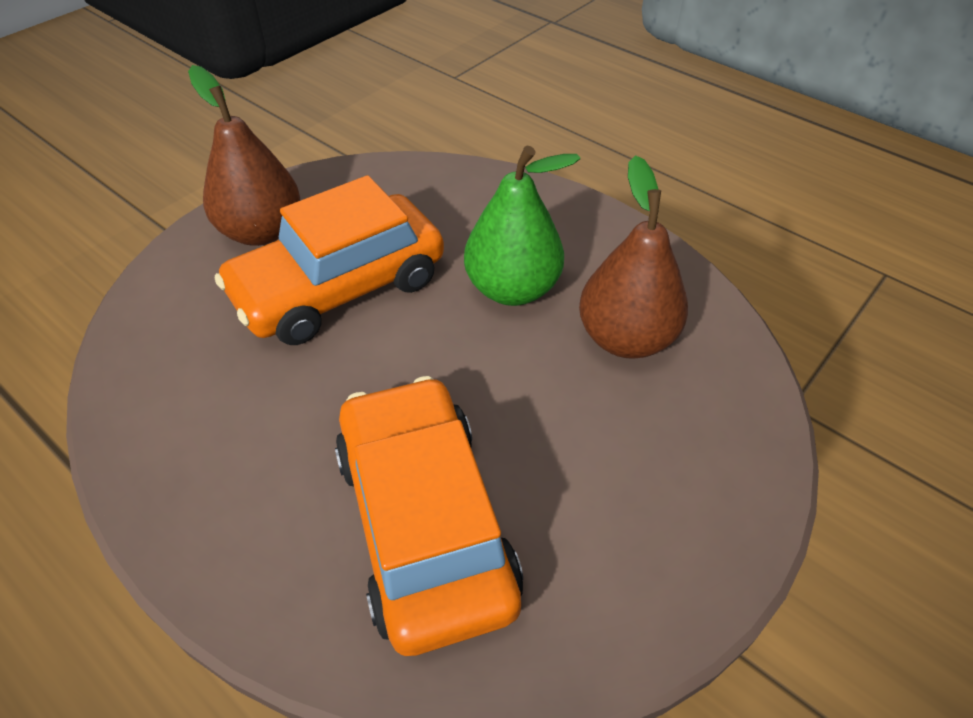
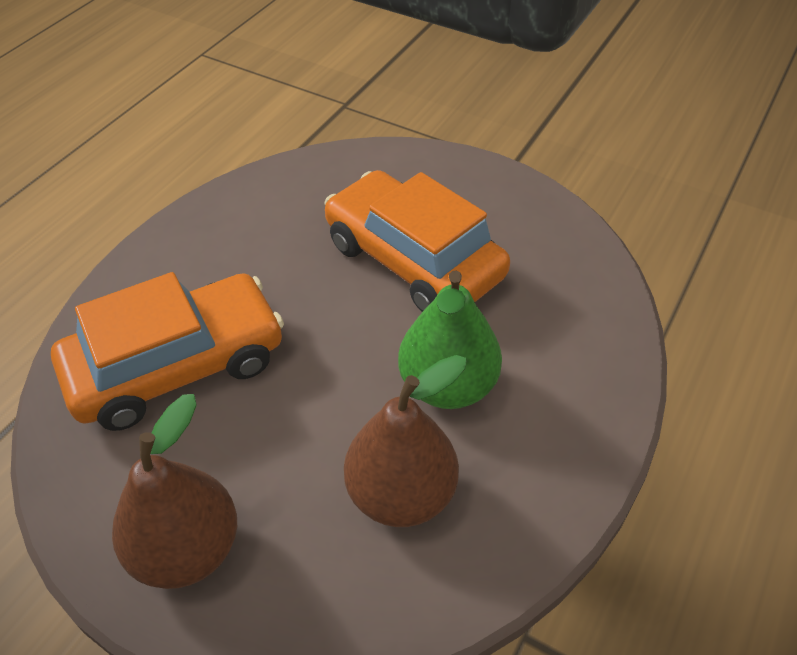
camera: 80 degrees right, 0 degrees up
brown pear [188,65,300,246] -> brown pear moved to [112,394,237,589]

